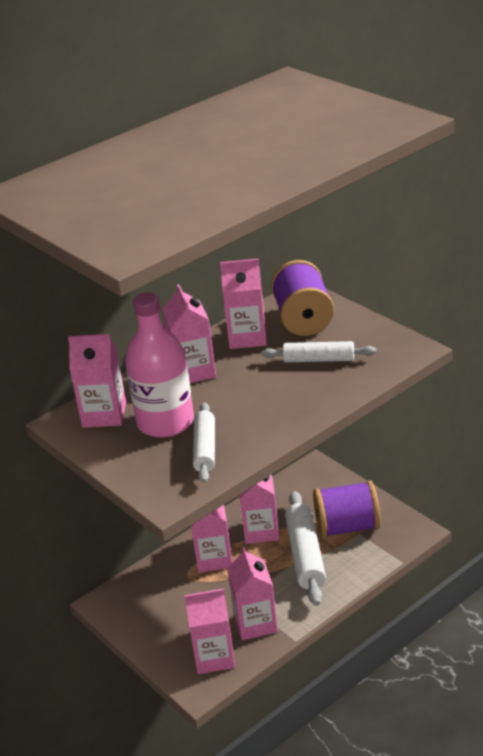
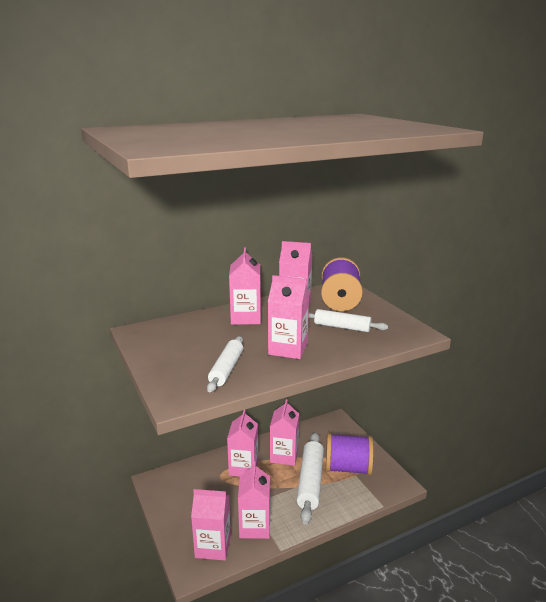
camera: 10 degrees right, 10 degrees down
pink carton [68,334,126,428] -> pink carton moved to [268,275,309,359]
pink bottle [125,292,194,438] -> none

